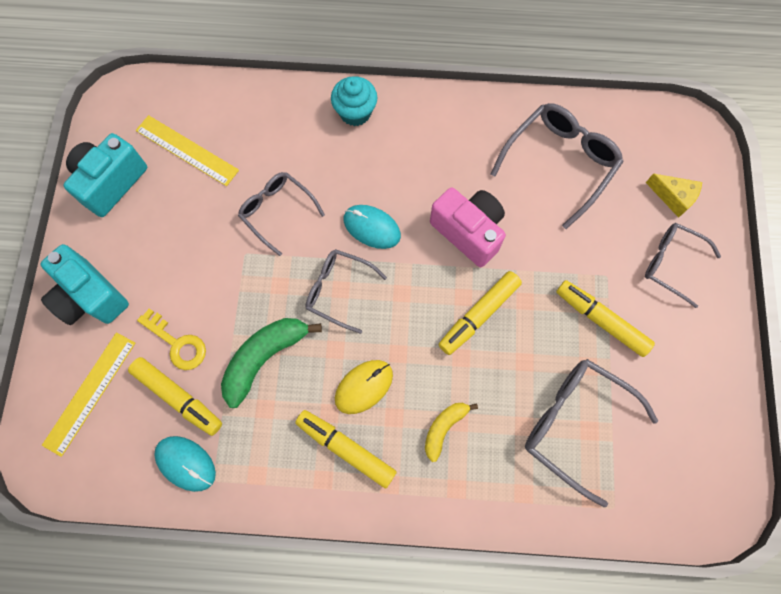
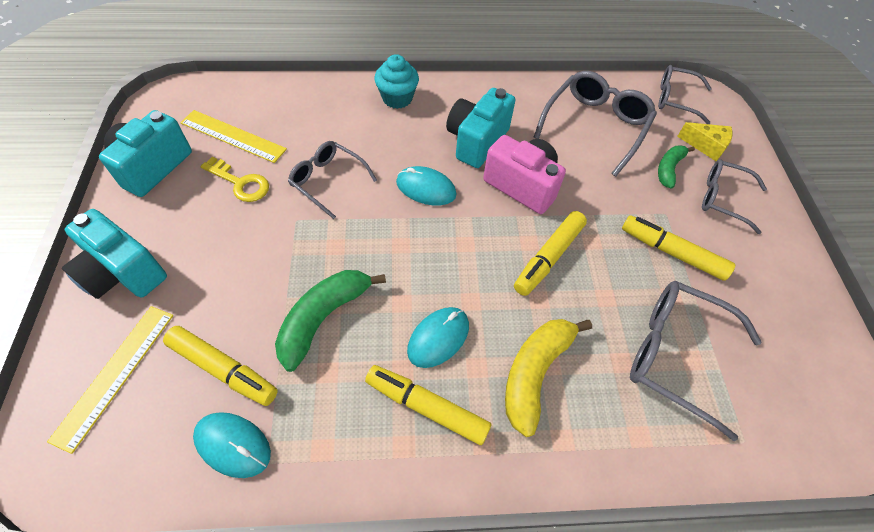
camera: 10 degrees left, 15 degrees down
yellow key [137,309,206,370] -> yellow key moved to [201,157,269,202]
grey glasses [305,249,387,334] -> grey glasses moved to [658,65,712,124]
yellow mouse [335,360,393,414] -> turquoise mouse [407,307,469,368]
yellow banana [425,403,478,462] -> yellow banana [505,319,592,437], size x1.68
none -> turquoise camera [446,88,515,168]
none -> green banana [658,146,695,189]

